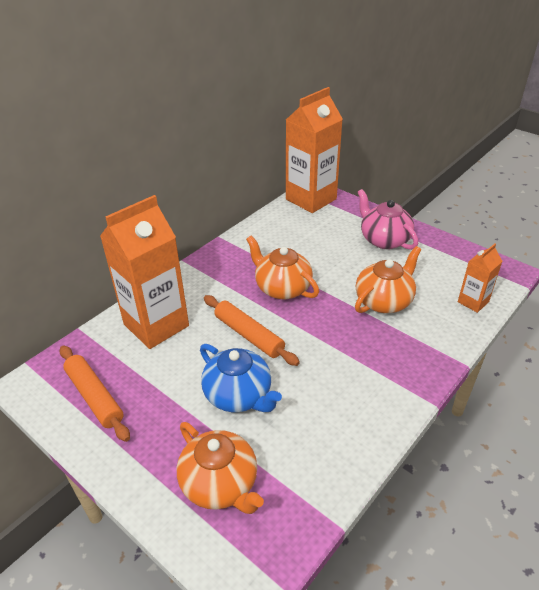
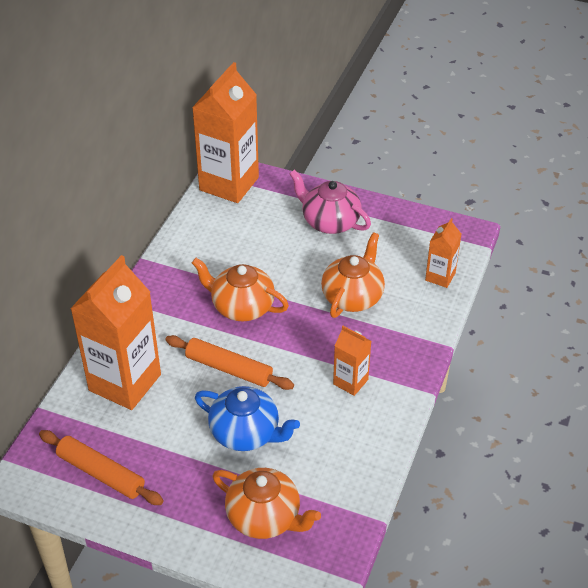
camera: 20 degrees left, 5 degrees up
none -> orange carton [333,326,371,396]

